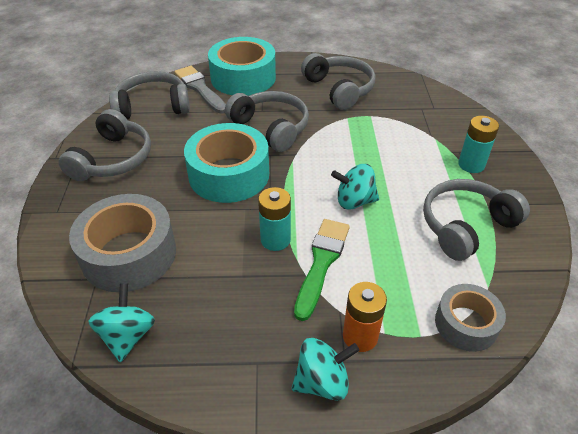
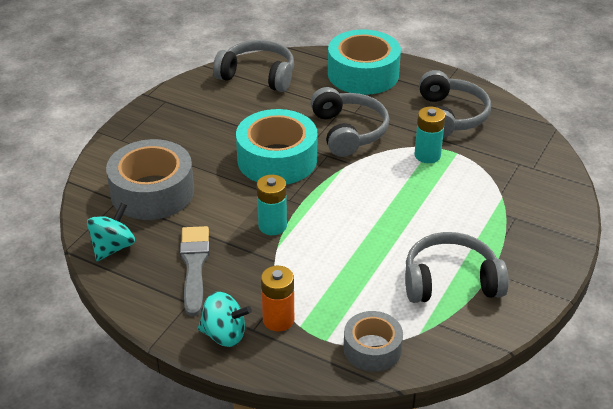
camera: 30 degrees right, 5 degrees down
grey headphones [59,109,151,181] -> none
grey brush [174,66,226,113] -> grey brush moved to [180,226,210,316]
green brush [294,219,350,321] -> none
turquoise spinning top [331,164,379,210] -> none
turquoise battery [458,116,499,173] -> turquoise battery moved to [414,107,445,163]

